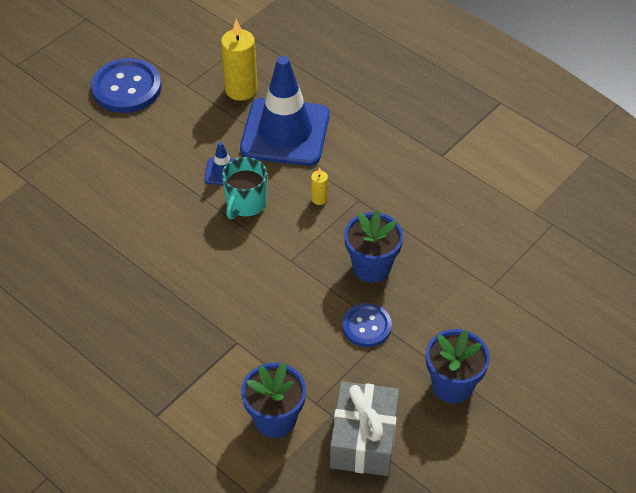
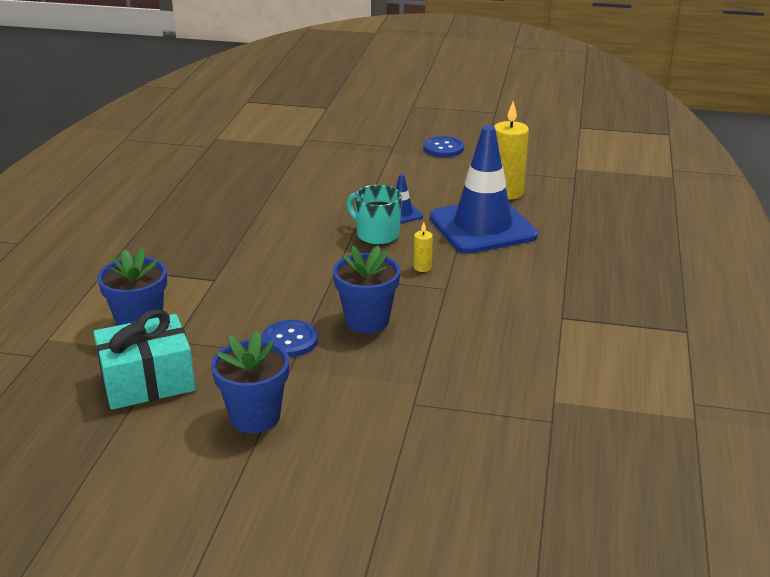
camera: 60 degrees right, 20 degrees down
blue button [91,58,161,113] -> blue button [423,136,464,157], size x0.61
turquoise mug [222,157,267,219] -> turquoise mug turned 45 degrees clockwise [347,185,402,245]
grey gift [330,381,399,476] -> turquoise gift [93,309,196,410]

